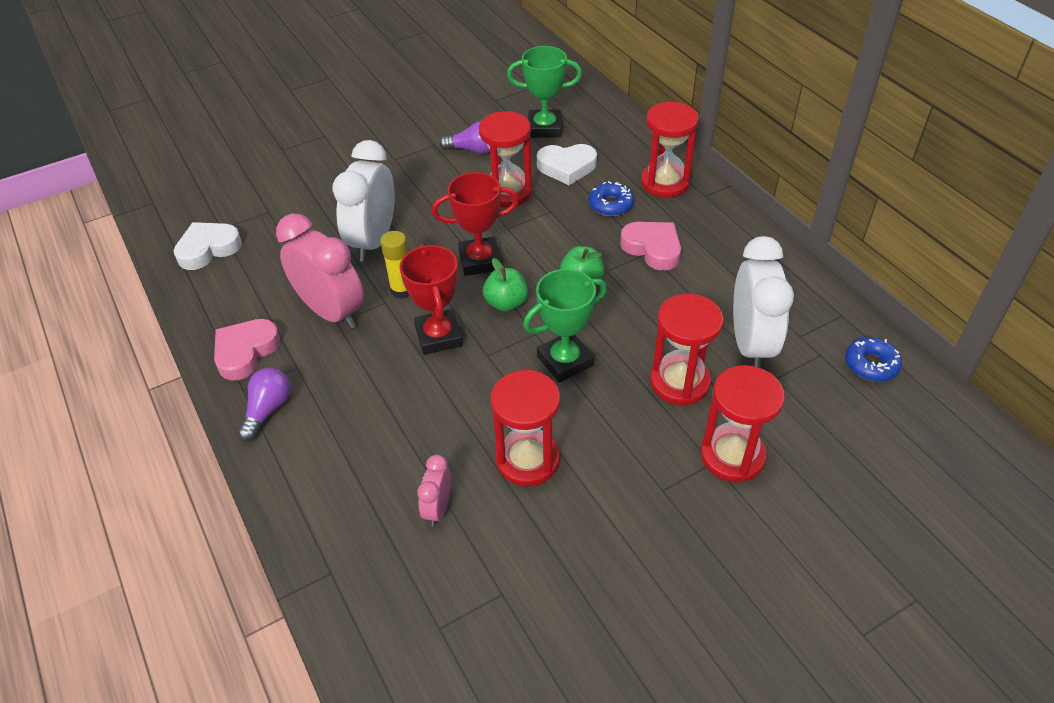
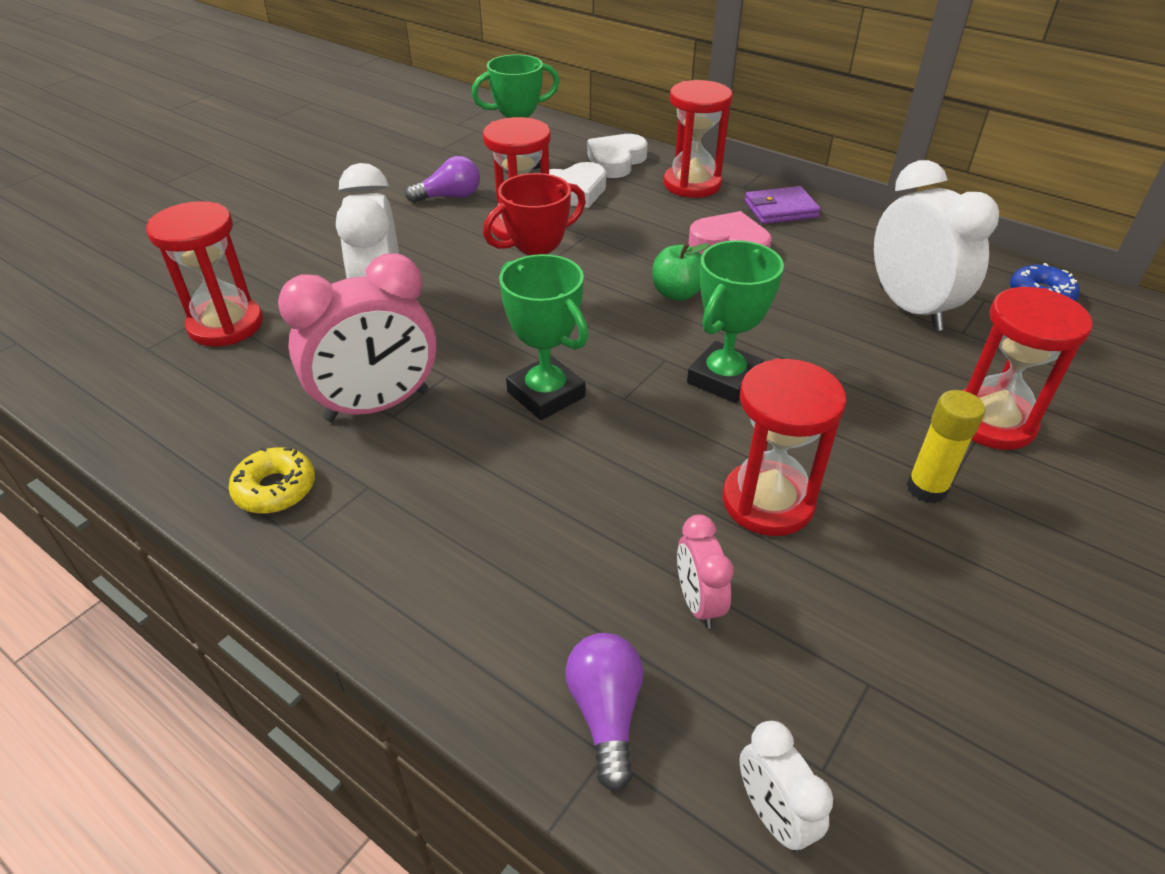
camera: 25 degrees left, 5 degrees down
white heart [174,222,242,270] -> white heart moved to [587,134,648,178]
pink heart [214,319,281,381] -> yellow donut [229,447,315,513]
purple light bulb [238,368,291,441] -> purple light bulb moved to [565,633,643,792]
pink clock [276,213,364,329] -> pink clock turned 135 degrees clockwise [278,253,437,422]
yellow glue stick [380,231,409,299] -> yellow glue stick moved to [906,390,985,504]
red trophy [400,244,463,355] -> green trophy [499,254,589,420]
green apple [483,258,528,312] -> none
blue donut [589,181,634,216] -> none
red hourglass [650,294,724,405] -> red hourglass moved to [146,201,263,346]
none -> white clock [740,721,833,852]
none -> purple wallet [745,186,821,224]

